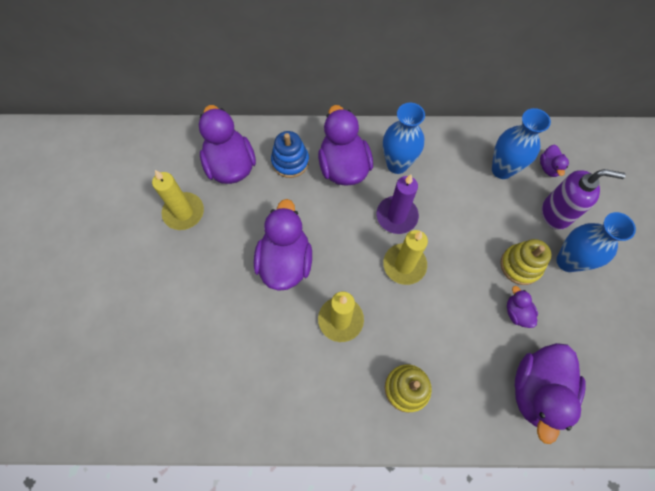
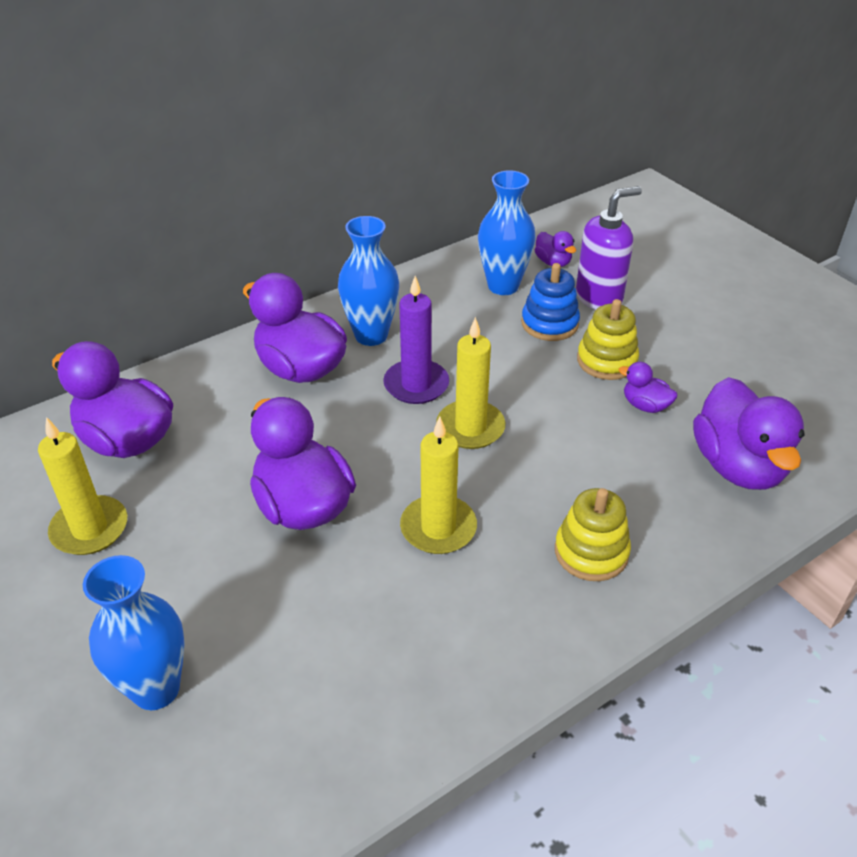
camera: 35 degrees left, 25 degrees down
blue stacking toy [271,131,309,178] -> blue stacking toy moved to [521,263,580,341]
blue vase [556,212,636,272] -> blue vase moved to [83,555,185,710]

